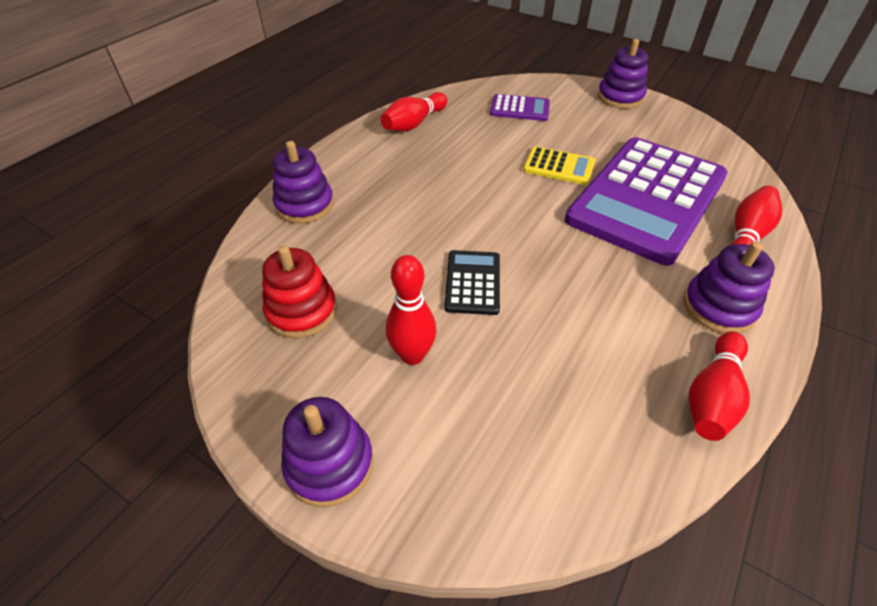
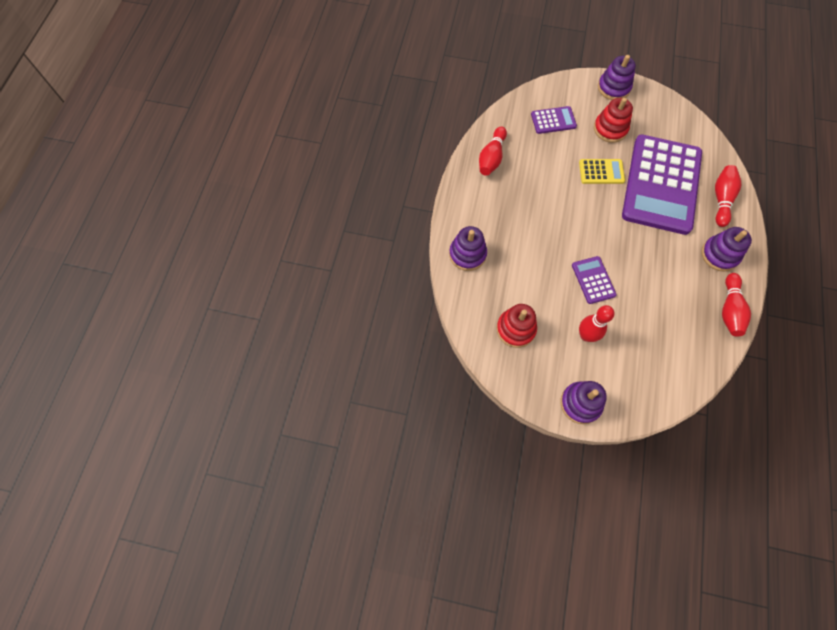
camera: 20 degrees left, 20 degrees up
black calculator [444,250,500,315] -> purple calculator [572,256,617,304]
none -> red stacking toy [594,98,633,143]

